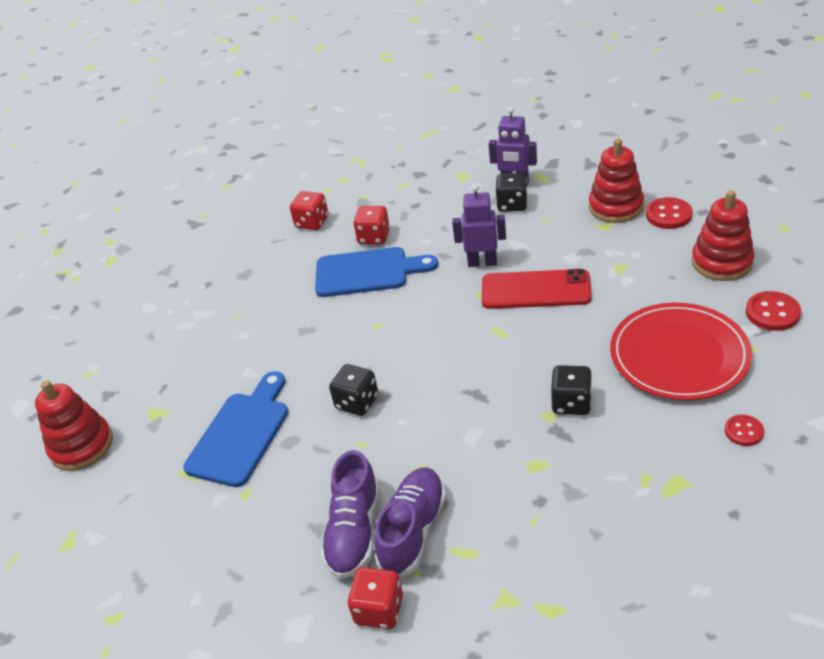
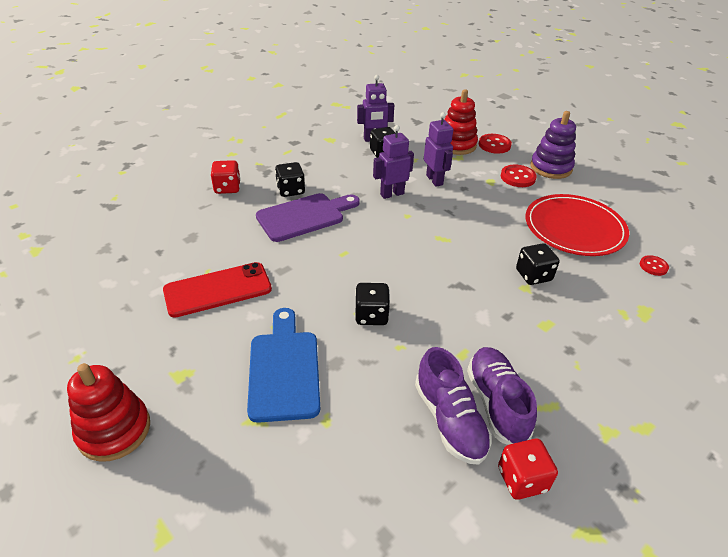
camera: 35 degrees left, 0 degrees up
blue cutting board [315,247,438,297] -> purple cutting board [256,193,360,242]
red dice [353,206,390,244] -> black dice [275,162,305,197]
red phone [482,269,592,309] -> red phone moved to [163,262,272,318]
red stacking toy [692,190,755,281] -> purple stacking toy [530,111,576,179]
red button [746,291,801,331] -> red button moved to [501,165,537,187]
none -> purple robot [424,112,453,187]

